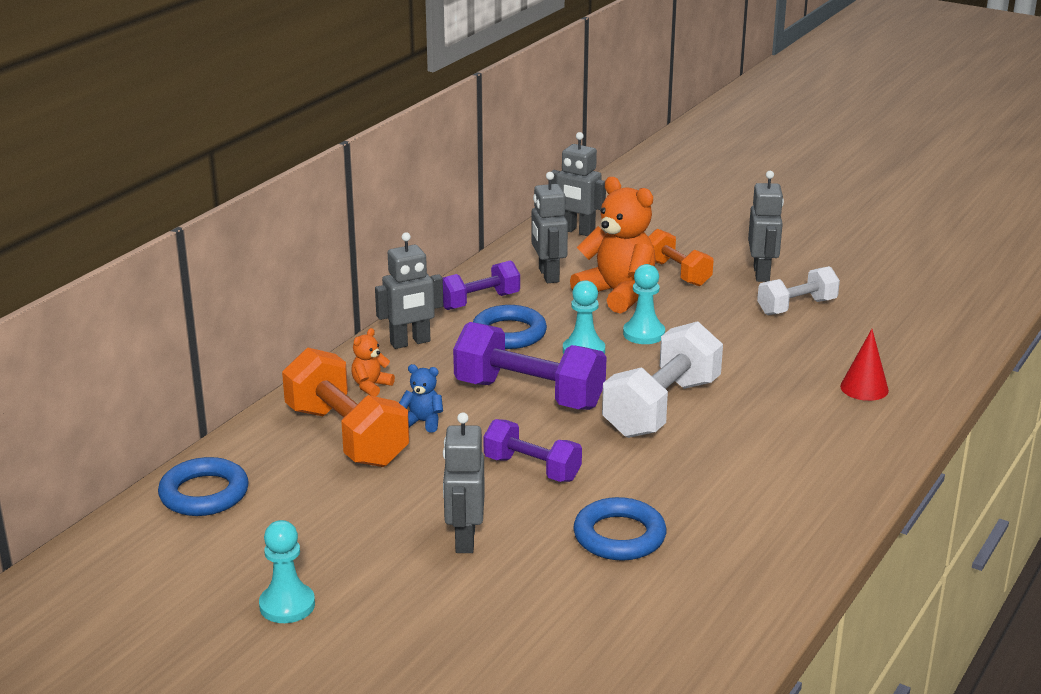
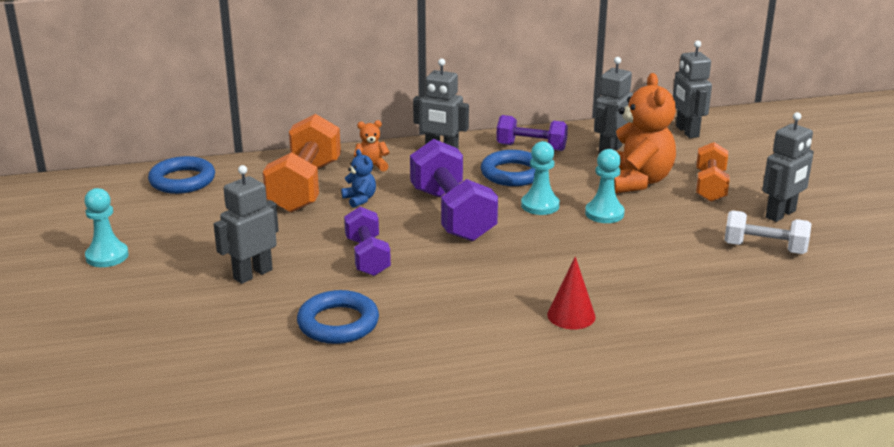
camera: 45 degrees right, 0 degrees up
white dumbbell [602,321,723,438] -> none
red cone [840,329,889,401] -> red cone moved to [547,257,596,329]

